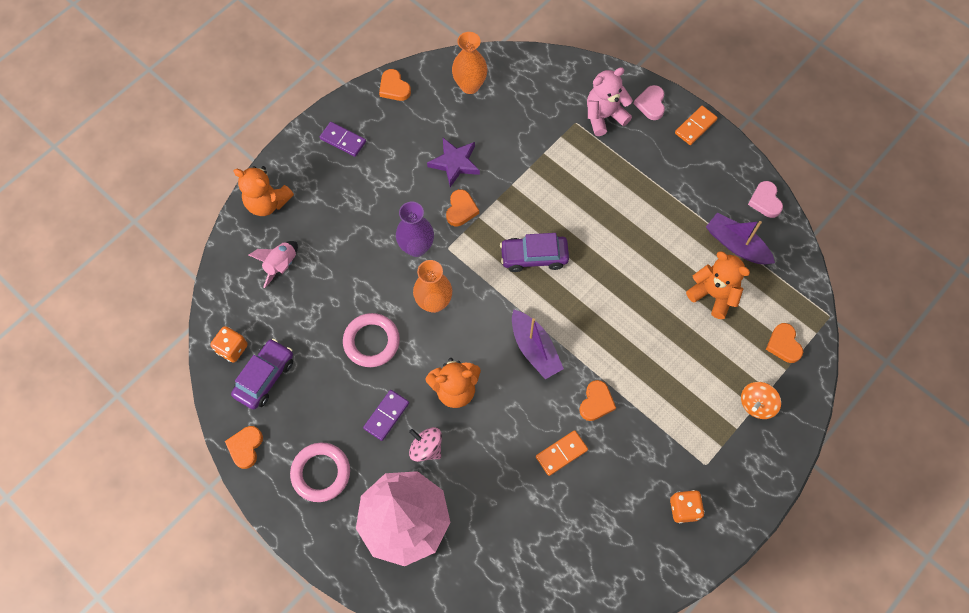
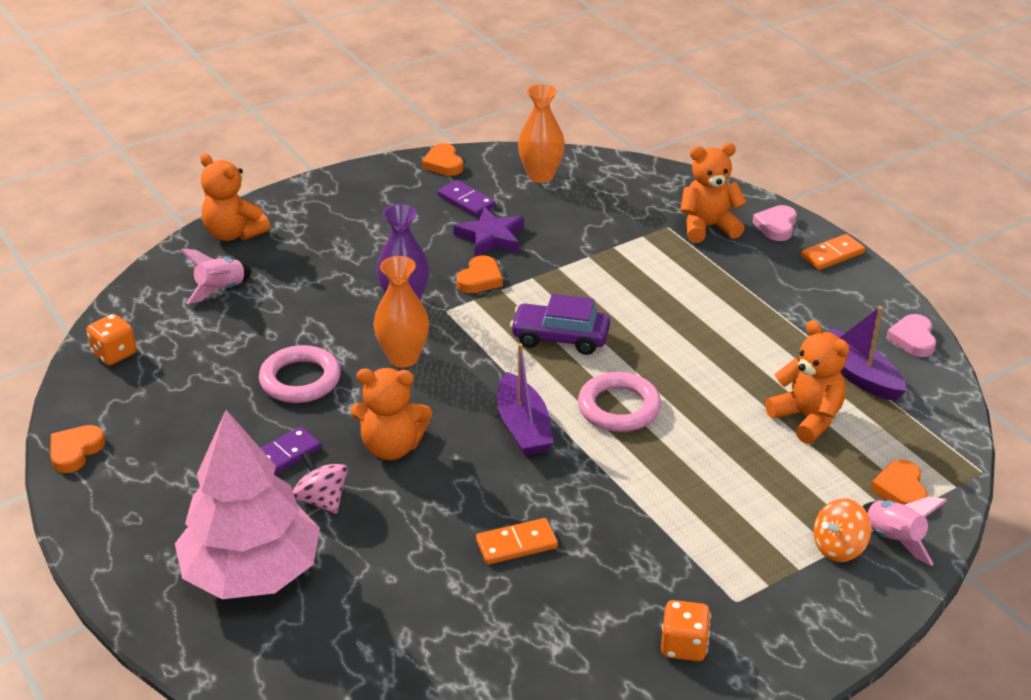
camera: 15 degrees right, 30 degrees down
purple car [231,339,293,409] -> none
pink ring [290,443,350,502] -> pink ring moved to [578,372,661,432]
purple domino [320,122,366,157] -> purple domino moved to [437,180,496,217]
orange heart [579,380,616,421] -> none
pink teddy bear [587,67,633,136] -> orange teddy bear [680,143,747,243]
none -> pink rocket [862,496,947,566]

